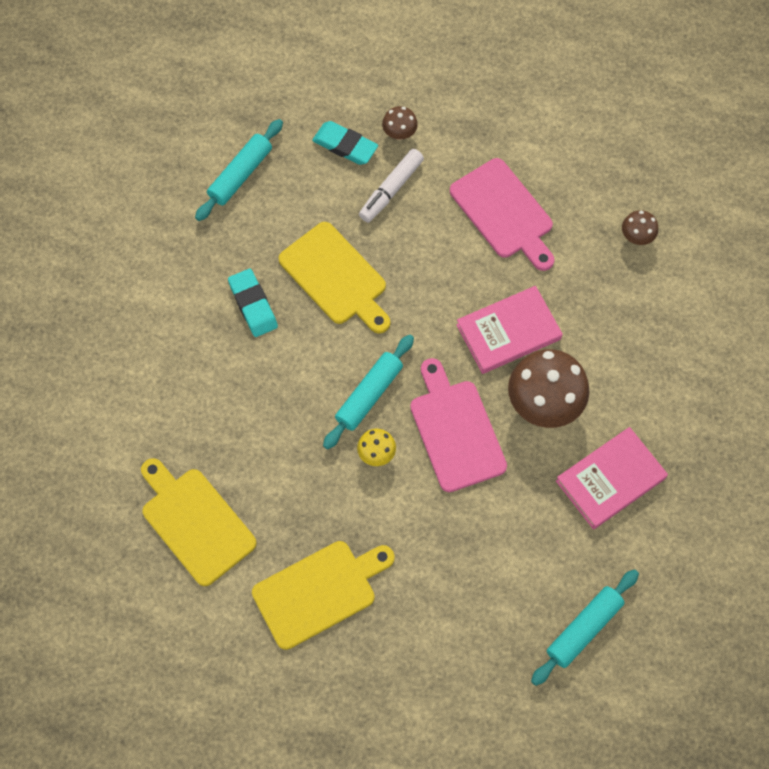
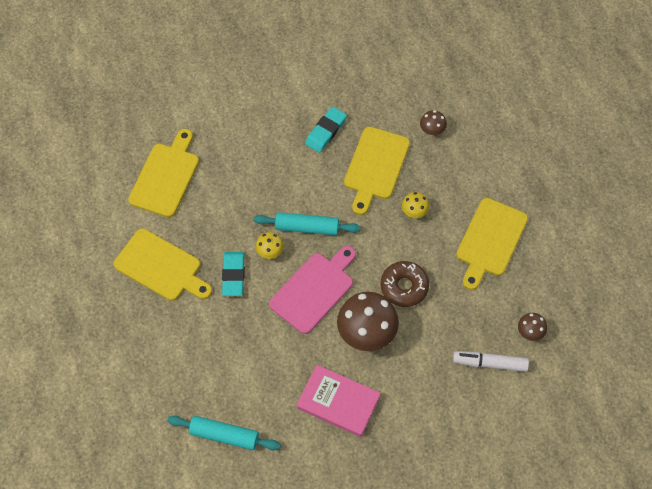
camera: 60 degrees right, 5 degrees down
turquoise rolling pin [195,119,283,221] -> none
turquoise eraser [312,121,378,165] -> turquoise eraser moved to [222,252,245,296]
white marker [359,149,424,223] -> white marker moved to [453,351,529,372]
brown mushroom [382,106,418,140] -> brown mushroom moved to [420,110,447,136]
pink cutting board [450,158,554,271] -> yellow cutting board [456,198,528,290]
pink book [456,286,563,374] -> brown donut [381,261,429,307]
none -> yellow mushroom [402,192,429,218]

